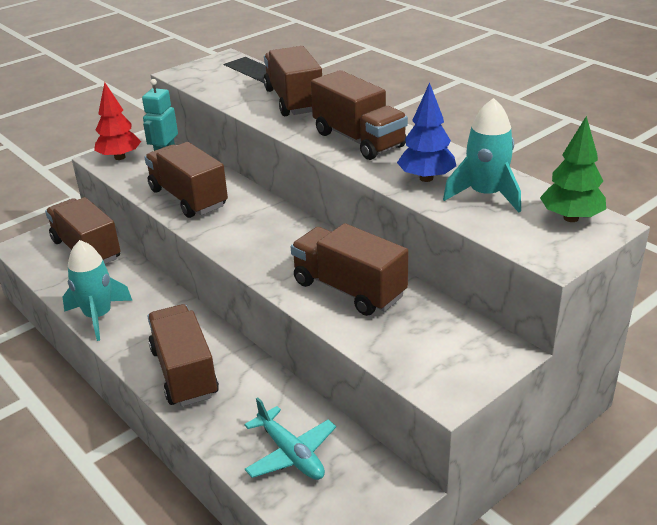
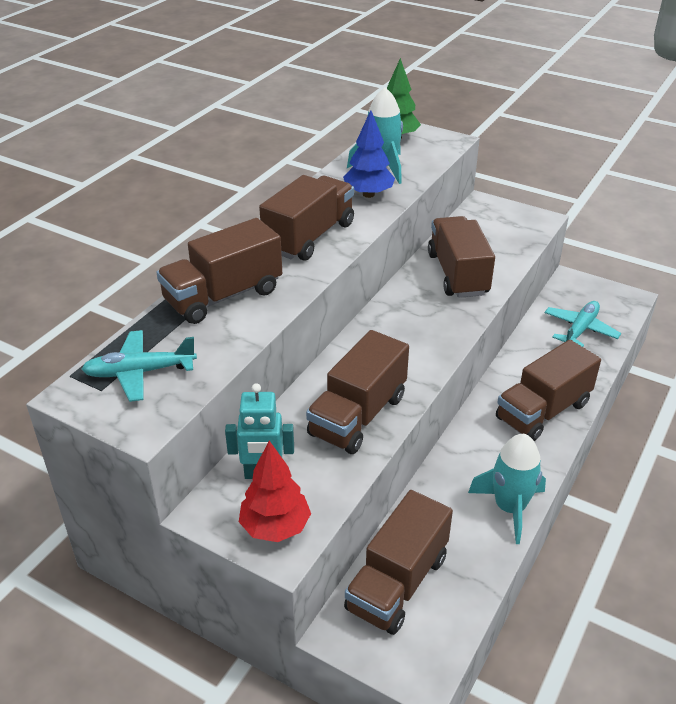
camera: 110 degrees left, 5 degrees up
brown truck [291,223,409,316] -> brown truck turned 150 degrees clockwise [428,216,495,298]
none -> turquoise plane [82,330,197,402]

